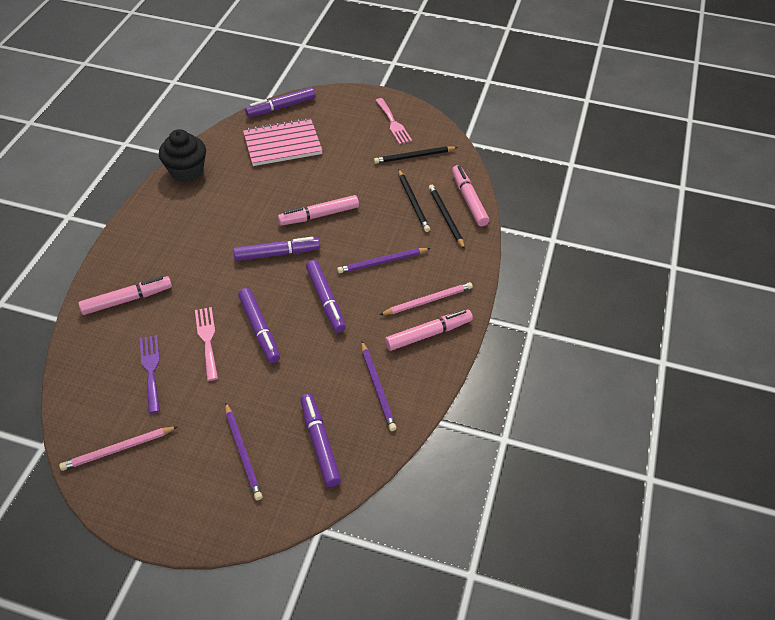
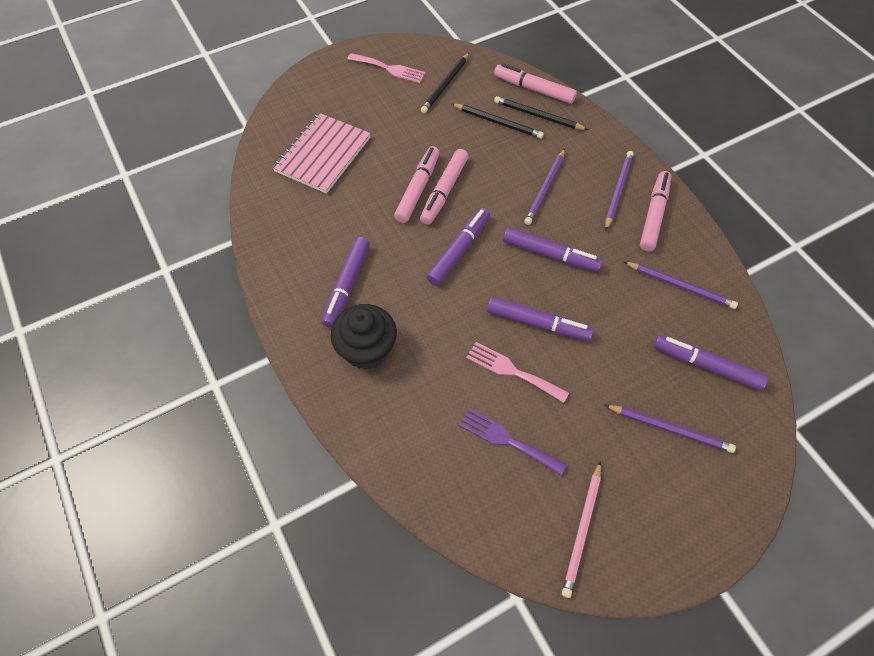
camera: 45 degrees left, 10 degrees up
pink marker [78,276,172,315] -> pink marker moved to [394,146,440,223]
black cupcake [159,129,206,182] -> black cupcake moved to [331,304,397,370]
purple marker [245,87,316,117] -> purple marker moved to [322,237,370,328]
pink pencil [379,282,473,315] -> purple pencil [605,151,634,231]

